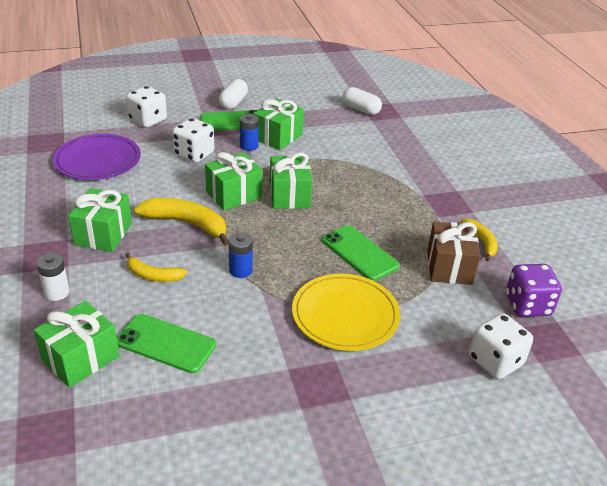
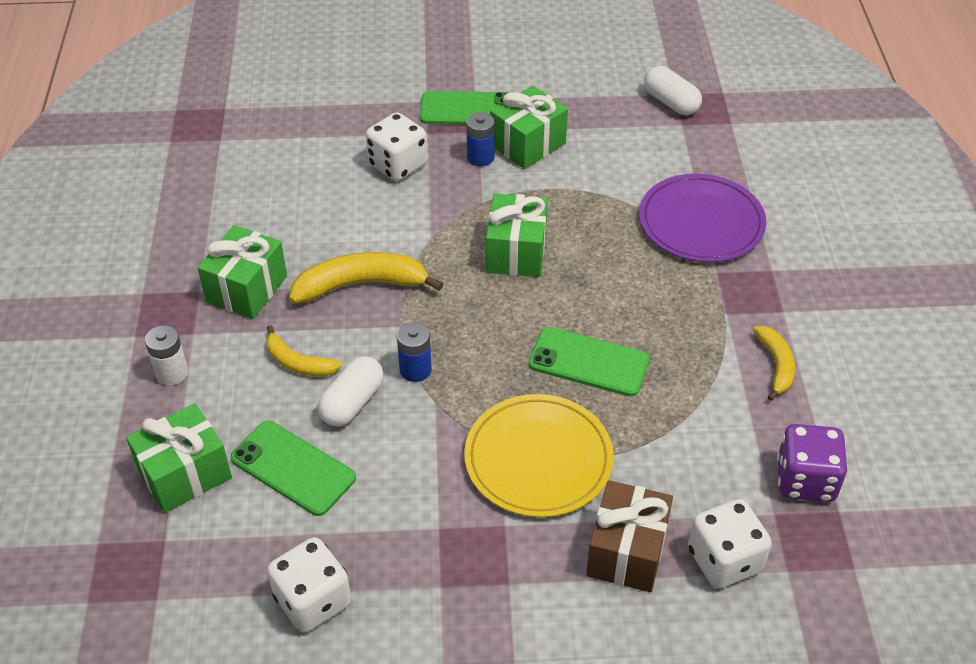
camera: 15 degrees right, 10 degrees up
purple plate [53,134,141,180] -> purple plate moved to [639,174,766,262]
white dice [126,86,167,127] -> white dice moved to [267,537,351,633]
yellow banana [134,198,229,246] -> yellow banana turned 45 degrees counterclockwise [289,252,444,304]
green gift [205,152,263,210] -> none
white capsule [219,79,248,109] -> white capsule moved to [318,356,384,426]
green phone [322,225,400,281] -> green phone turned 45 degrees counterclockwise [528,327,650,397]
brown gift [427,222,481,285] -> brown gift moved to [586,480,673,592]

